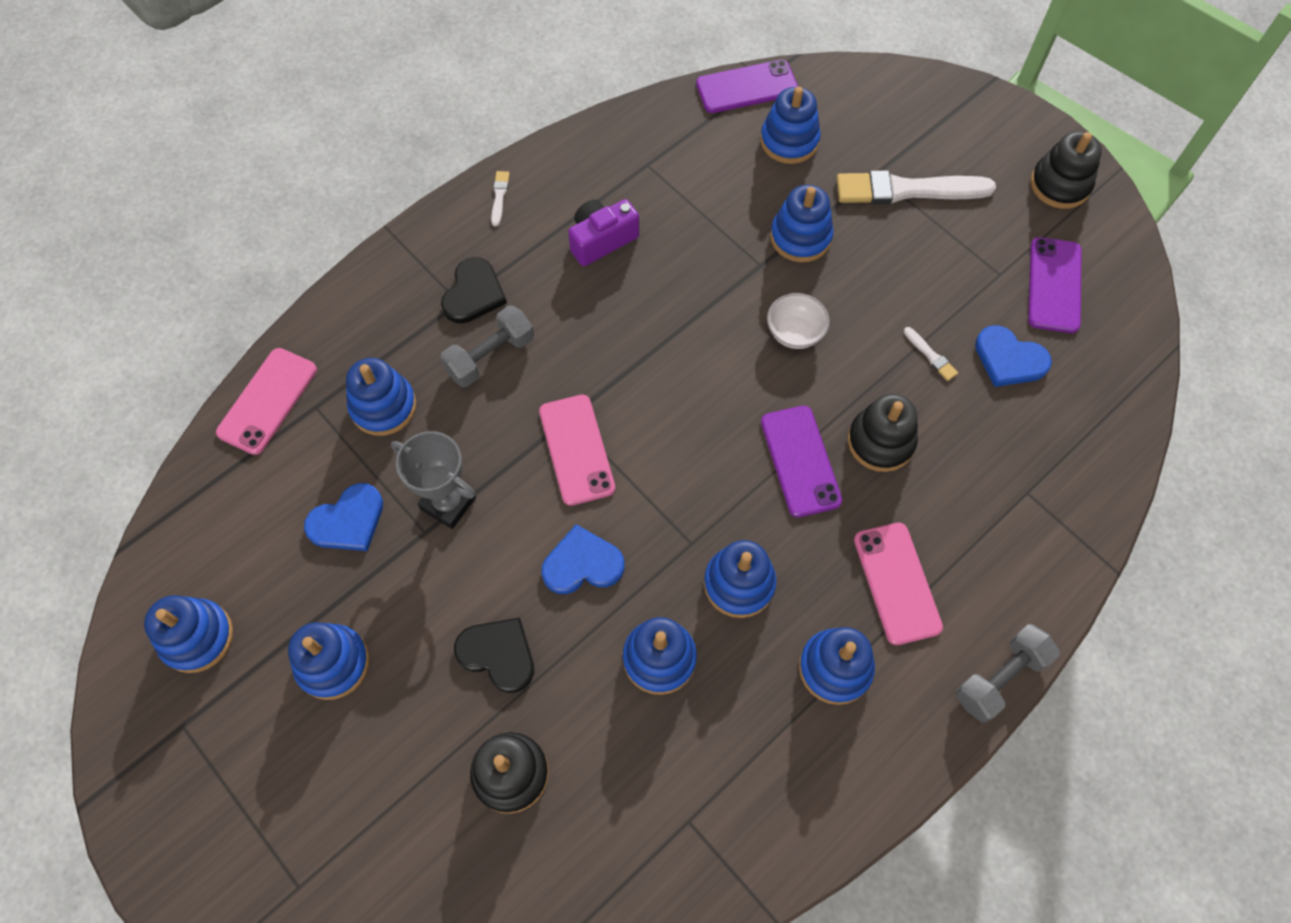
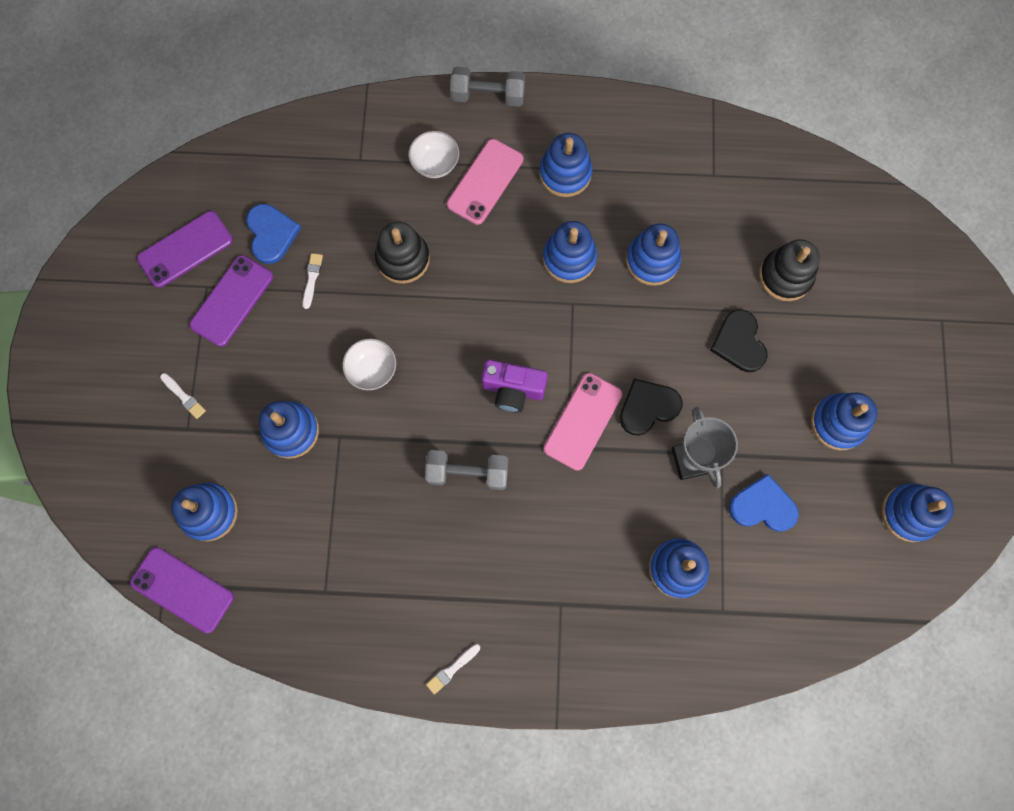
camera: 135 degrees left, 10 degrees up
pink phone [216,348,317,455] -> none
grey dumbbell [440,305,534,387] -> grey dumbbell moved to [425,450,508,490]
black heart [441,257,507,323] -> black heart moved to [620,379,683,436]
blue heart [541,524,624,594] -> none
purple camera [568,199,639,266] -> purple camera moved to [482,360,548,412]
purple phone [761,406,842,517] -> purple phone moved to [189,255,273,347]
white brush [836,170,996,204] -> white brush [160,373,206,419], size x0.41
black stacking toy [1030,132,1102,209] -> none
none -> white bowl [409,131,459,178]

